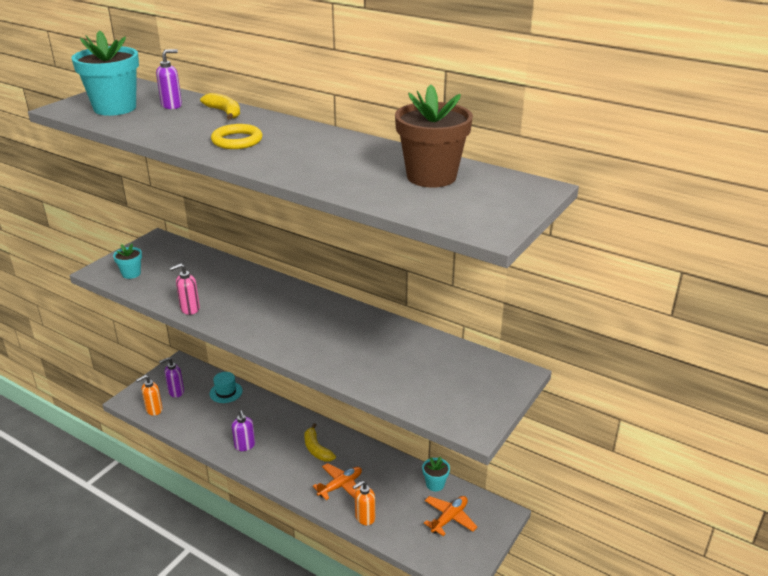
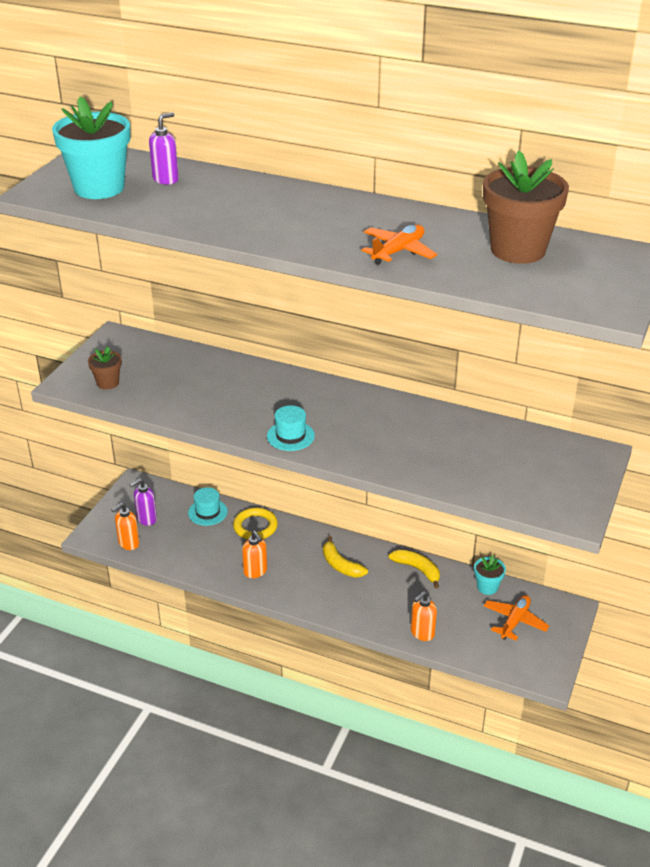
camera: 10 degrees left, 5 degrees up
turquoise flower pot [113,244,142,279] -> brown flower pot [88,346,122,389]
pink soap dispenser [170,263,200,315] -> none
yellow banana [200,93,240,120] -> yellow banana moved to [388,549,440,589]
yellow ring [211,124,263,149] -> yellow ring moved to [233,508,278,539]
purple soap dispenser [232,410,255,451] -> orange soap dispenser [242,531,267,578]
orange plane [313,463,362,500] -> orange plane moved to [362,225,437,265]
none -> turquoise hat [267,405,315,451]

